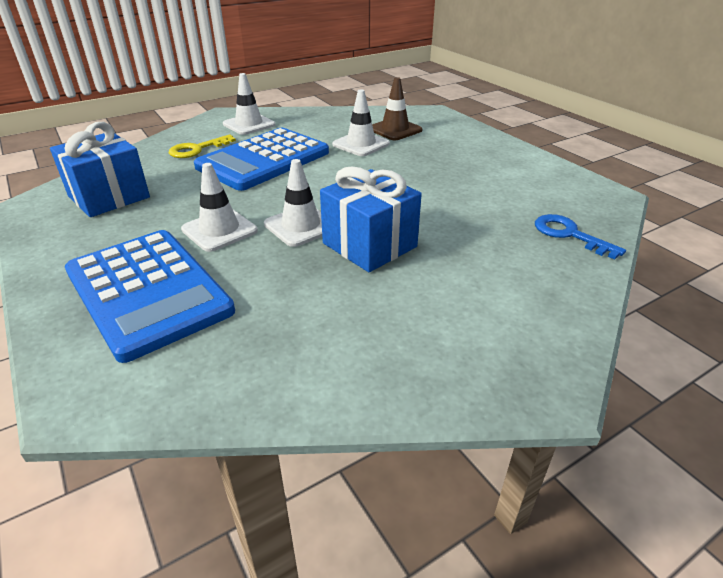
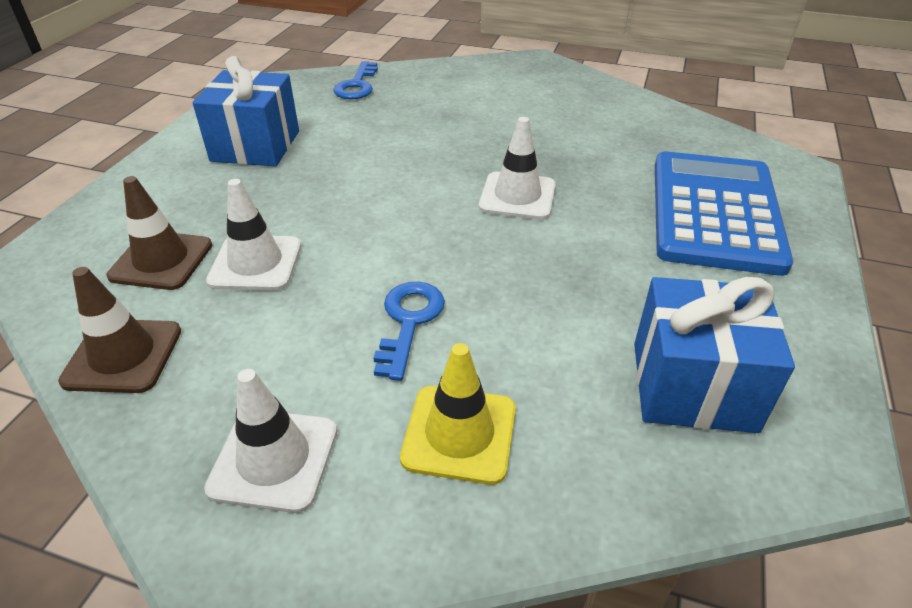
camera: 130 degrees left, 5 degrees up
yellow key [169,134,236,158] -> yellow traffic cone [400,343,516,485]
white traffic cone [181,163,258,252] -> none
blue calculator [194,128,329,191] -> blue key [373,282,445,381]
blue gift [320,167,422,272] -> blue gift moved to [193,56,299,166]
none -> brown traffic cone [58,267,181,393]

